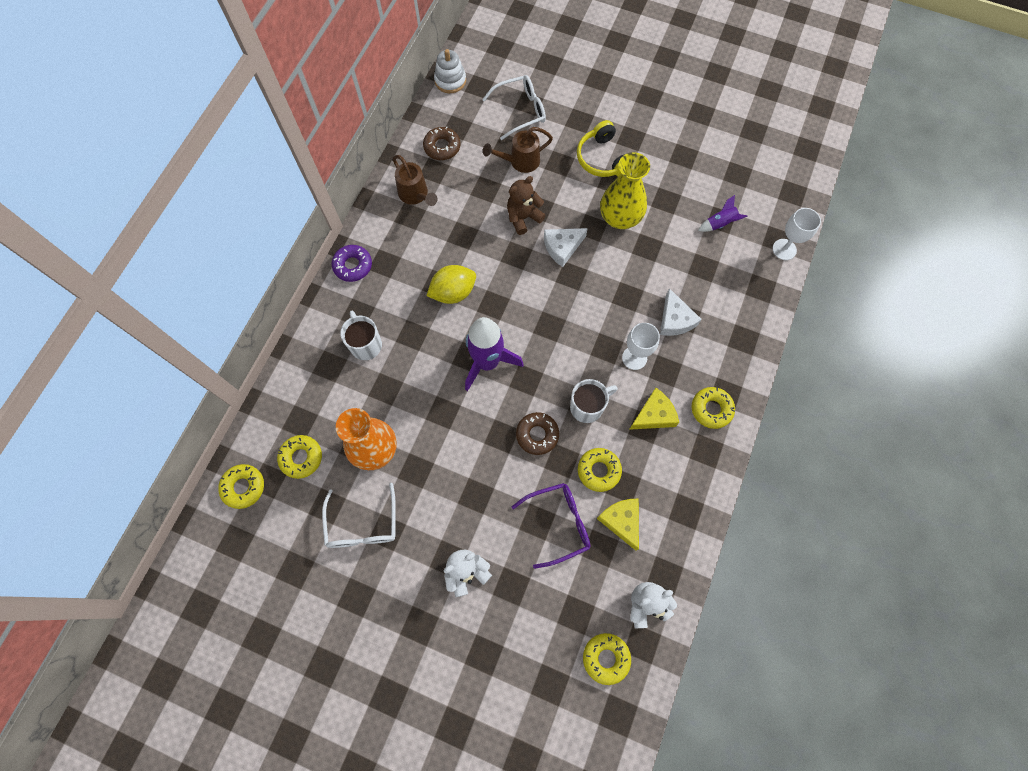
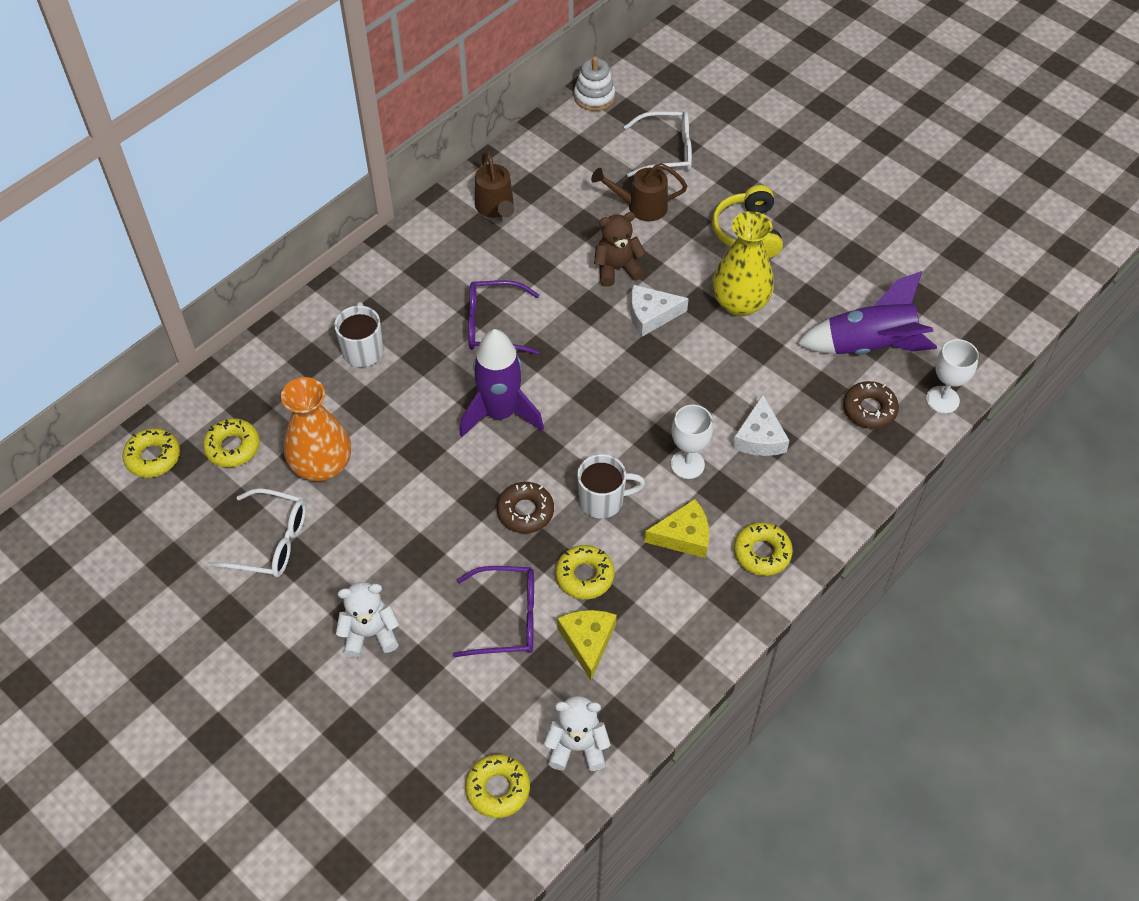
camera: 20 degrees right, 15 degrees down
white glasses [322,483,396,548] -> white glasses turned 90 degrees counterclockwise [207,488,306,577]
purple donut [332,245,372,282] -> none
brown donut [423,126,461,160] -> brown donut moved to [843,381,899,429]
yellow lemon [426,265,476,304] -> purple glasses [468,280,539,355]
purple rocket [698,195,748,232] -> purple rocket [797,271,937,355], size x2.13

